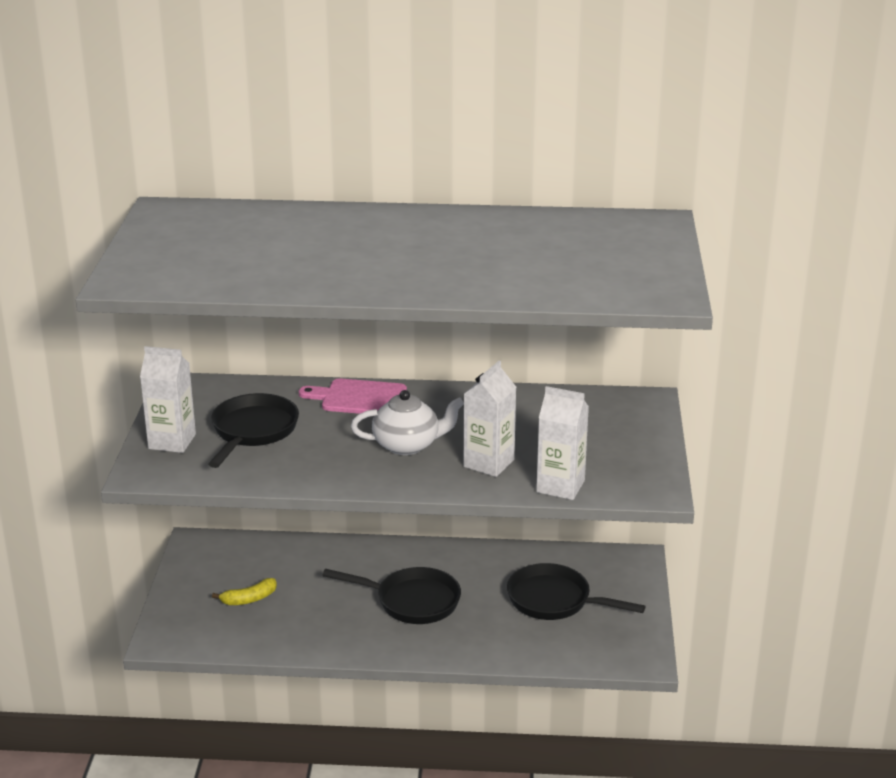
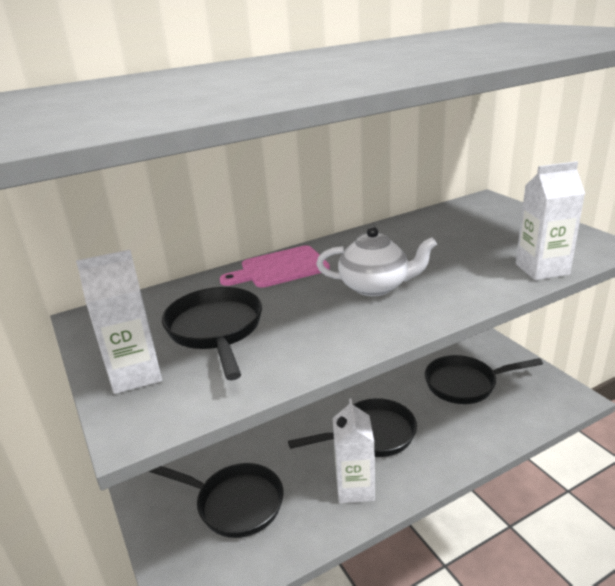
camera: 30 degrees left, 0 degrees up
yellow banana [212,578,277,605] -> black pan [149,463,284,538]
white teapot [351,390,464,455] -> white teapot turned 45 degrees clockwise [316,227,437,296]
white carton [464,361,516,477] -> white carton moved to [333,398,375,503]

